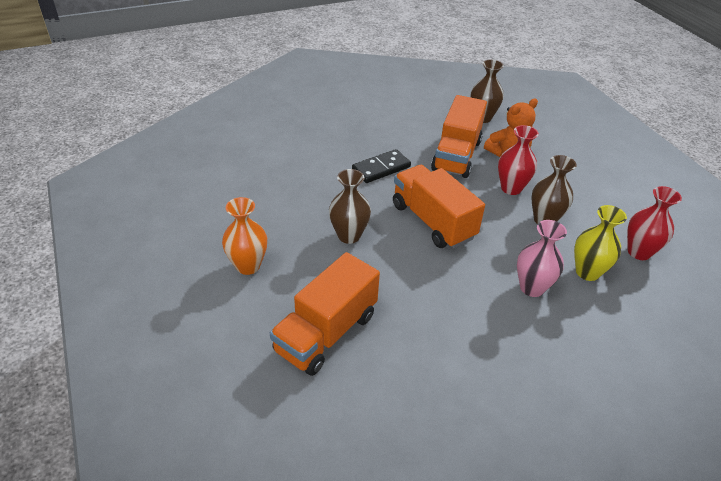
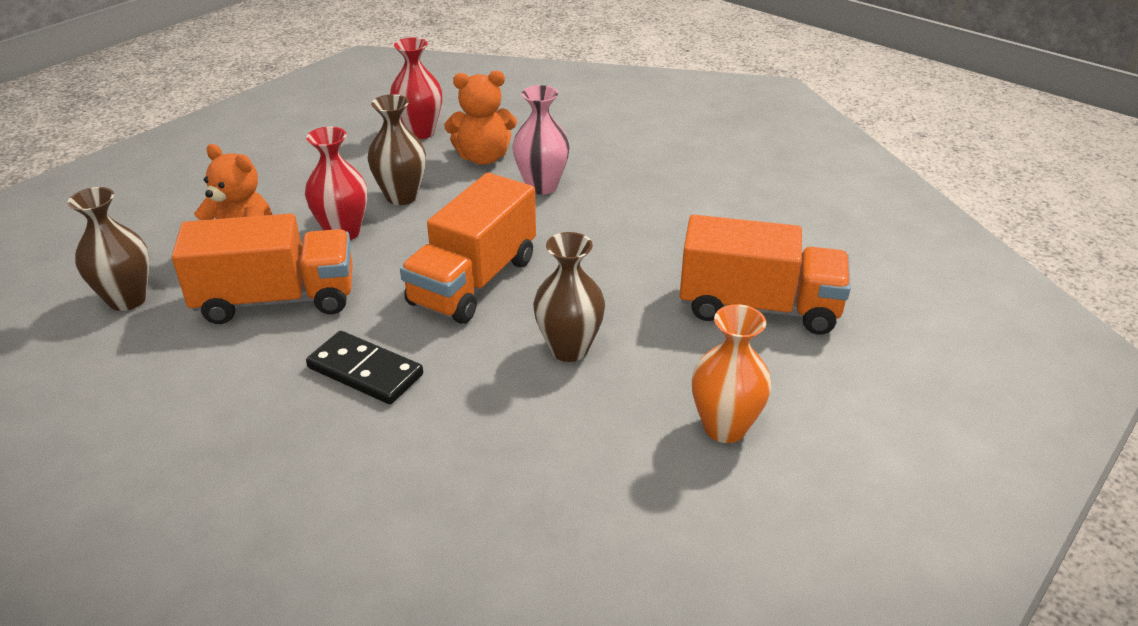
camera: 115 degrees left, 5 degrees down
yellow vase [574,205,627,281] -> orange teddy bear [444,71,517,165]

